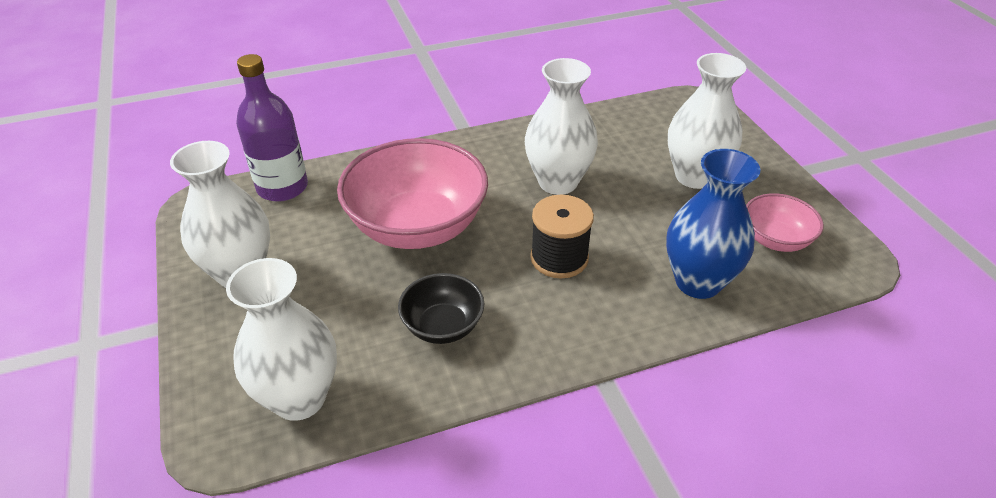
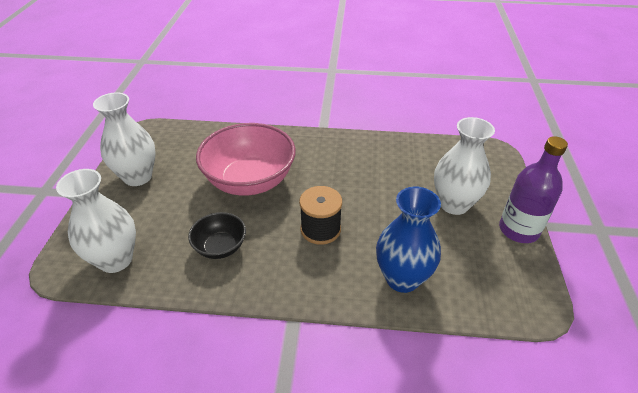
camera: 25 degrees right, 0 degrees up
purple bottle [236,54,308,202] -> purple bottle moved to [499,136,568,243]
white vase [525,58,598,195] -> none
pink bowl [746,193,824,252] -> none

